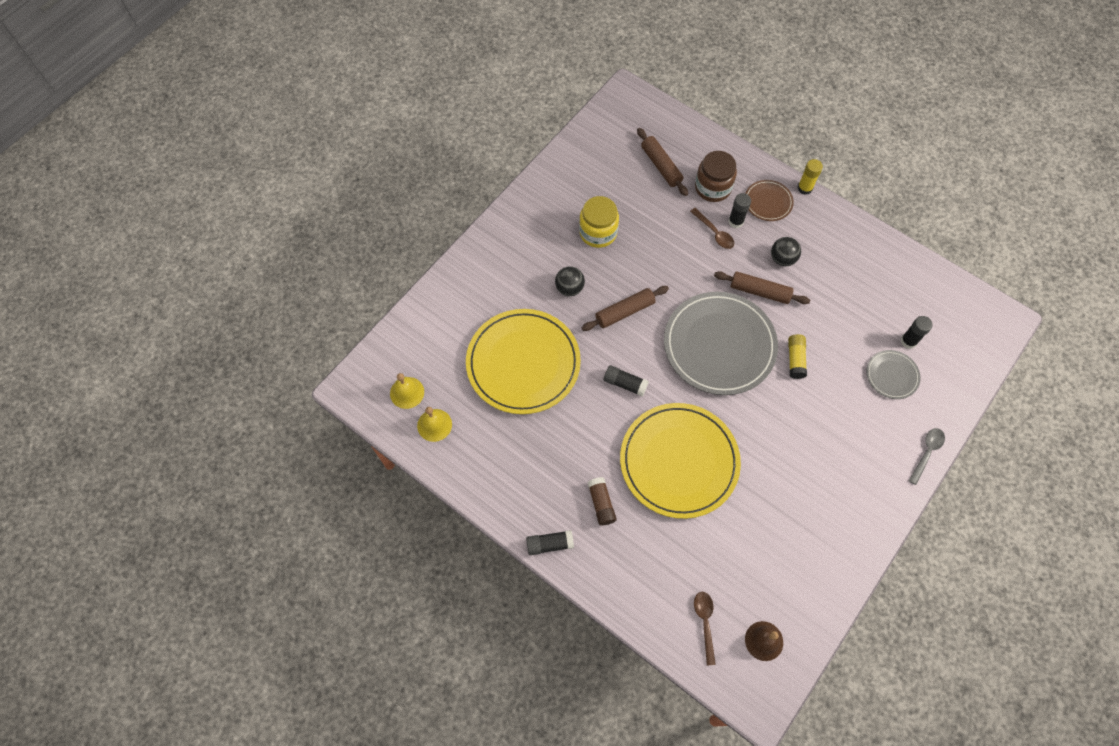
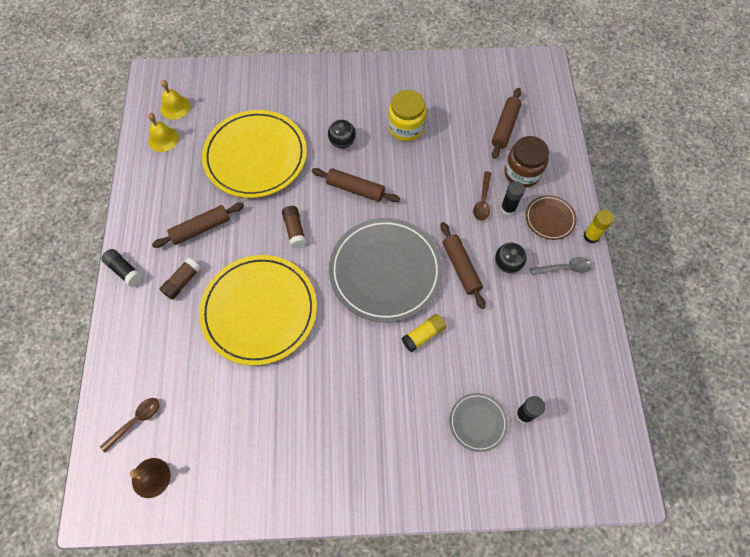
camera: 50 degrees right, 0 degrees up
black glue stick [604,365,649,397] -> brown glue stick [282,206,306,248]
grey spoon [909,428,945,485] -> grey spoon moved to [530,257,592,275]
none -> brown rolling pin [152,203,244,248]

